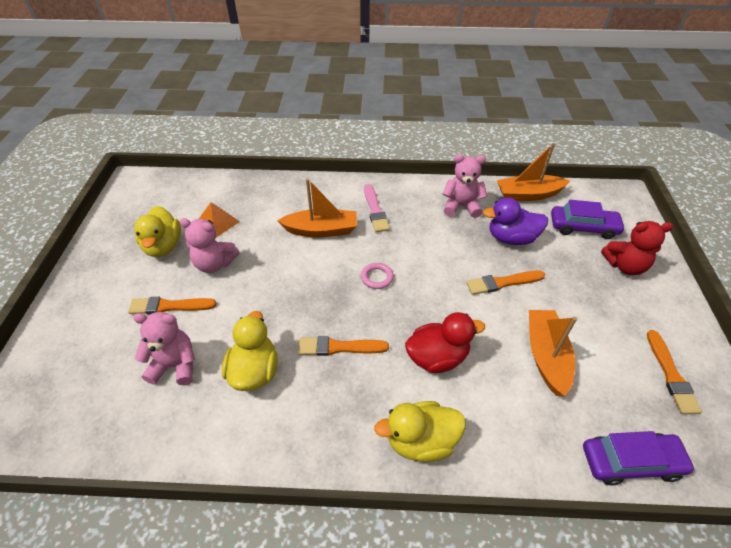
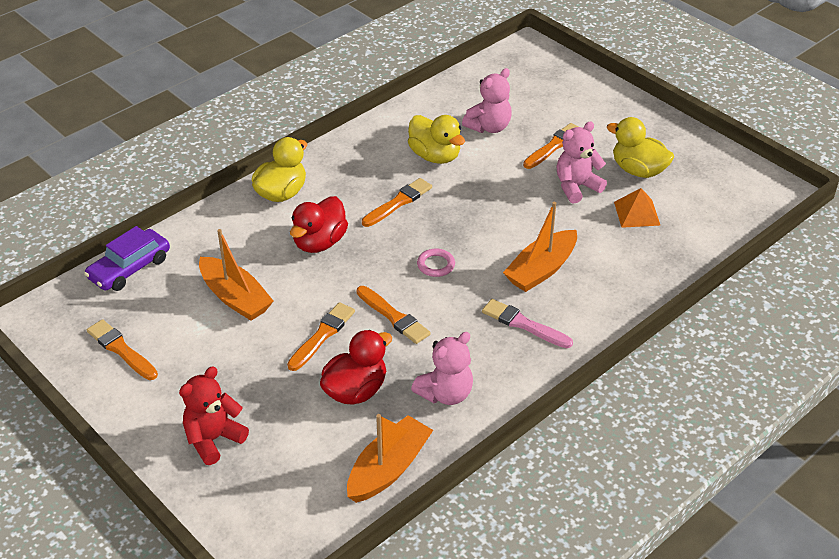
camera: 135 degrees right, 5 degrees down
purple duck [483,198,548,245] -> red duck [320,330,392,405]
purple car [551,200,626,239] -> none
none -> orange brush [357,286,430,344]

